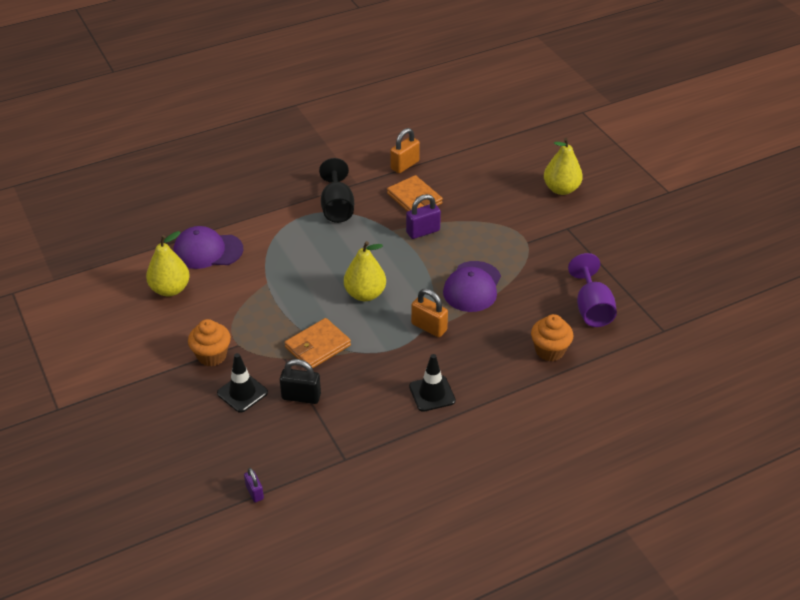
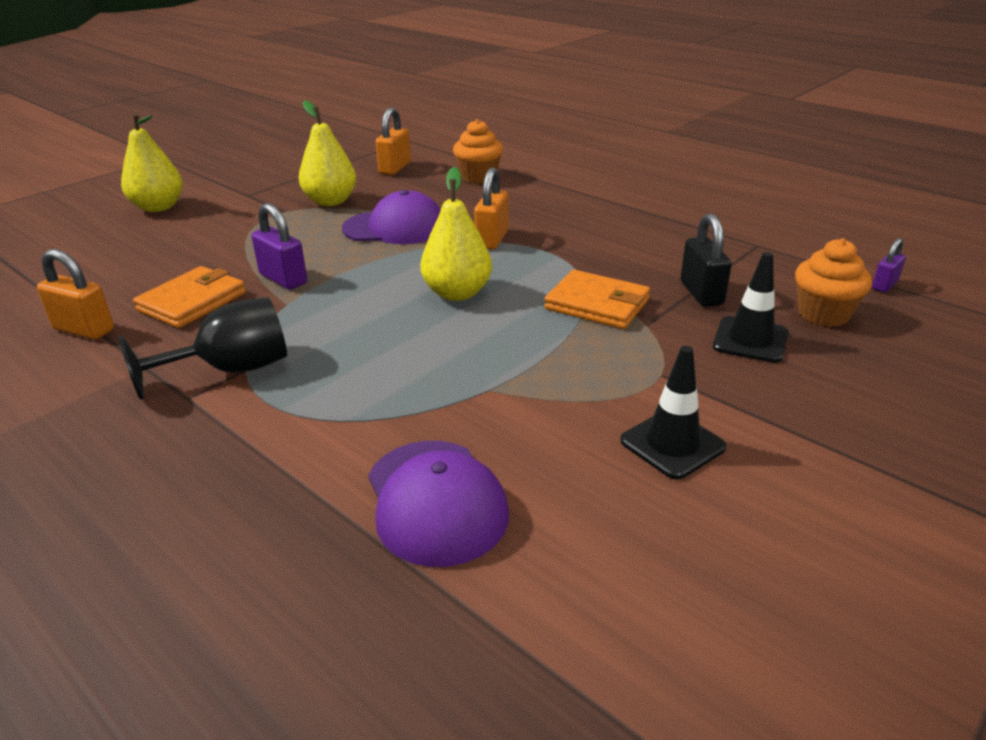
camera: 110 degrees left, 10 degrees down
yellow pear [146,231,190,296] -> yellow pear moved to [299,100,356,206]
orange cupcake [188,319,231,367] -> orange cupcake moved to [795,238,872,327]
black traffic cone [409,354,456,412] -> black traffic cone moved to [620,346,726,479]
purple goblet [568,253,617,327] -> orange padlock [376,107,411,175]

